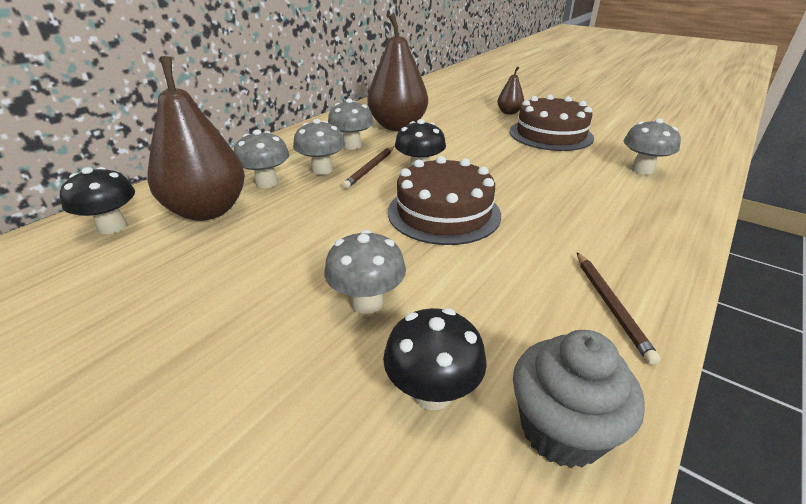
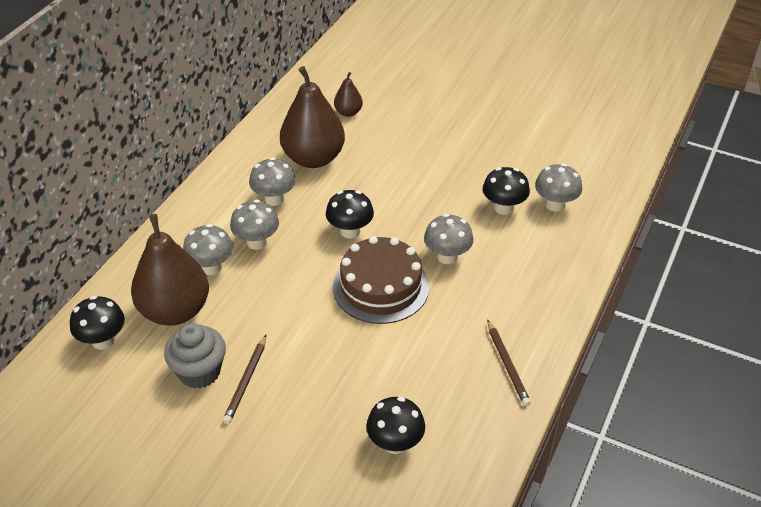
camera: 10 degrees left, 10 degrees up
grey mushroom [324,230,406,314] -> grey mushroom moved to [424,214,474,264]
brown pencil [342,146,394,189] -> brown pencil moved to [223,335,266,424]
brown pear [497,66,524,115] -> brown pear moved to [334,72,363,117]
brown cake [509,94,594,151] -> none
grey cupcake [513,330,645,468] -> grey cupcake moved to [164,323,226,389]
none -> black mushroom [483,167,530,215]

